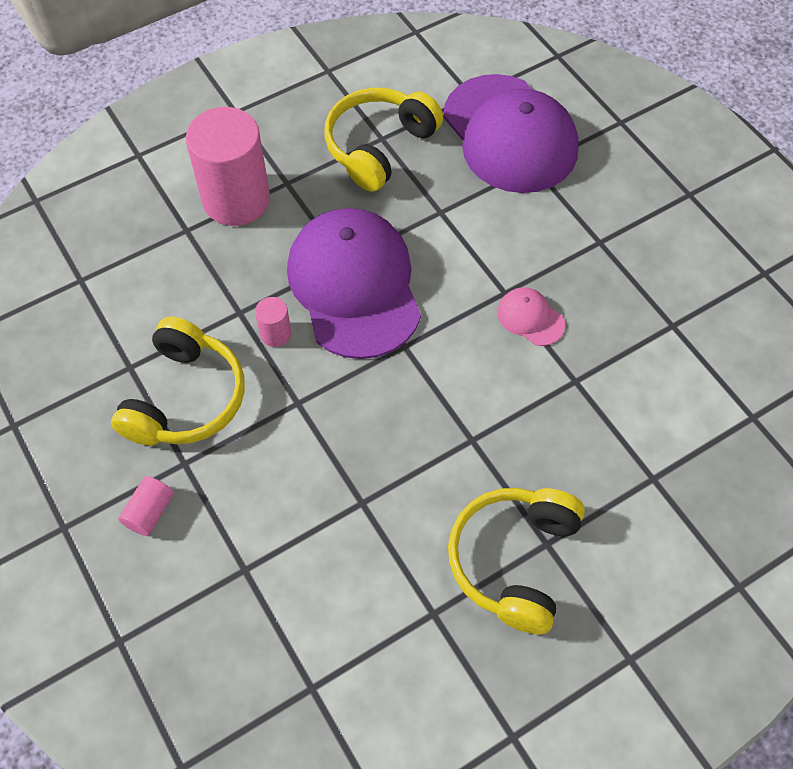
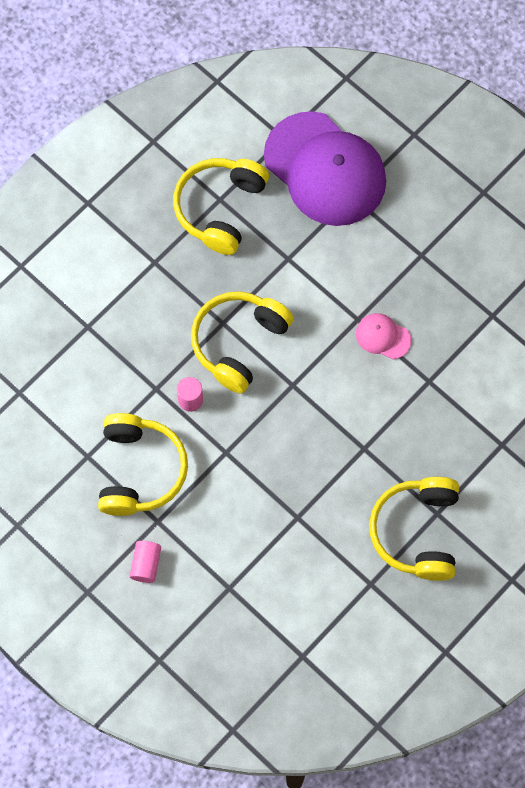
camera: 15 degrees left, 10 degrees up
pink cylinder [186,107,270,226] -> none
purple cap [287,208,421,359] -> yellow headphones [191,291,294,394]

